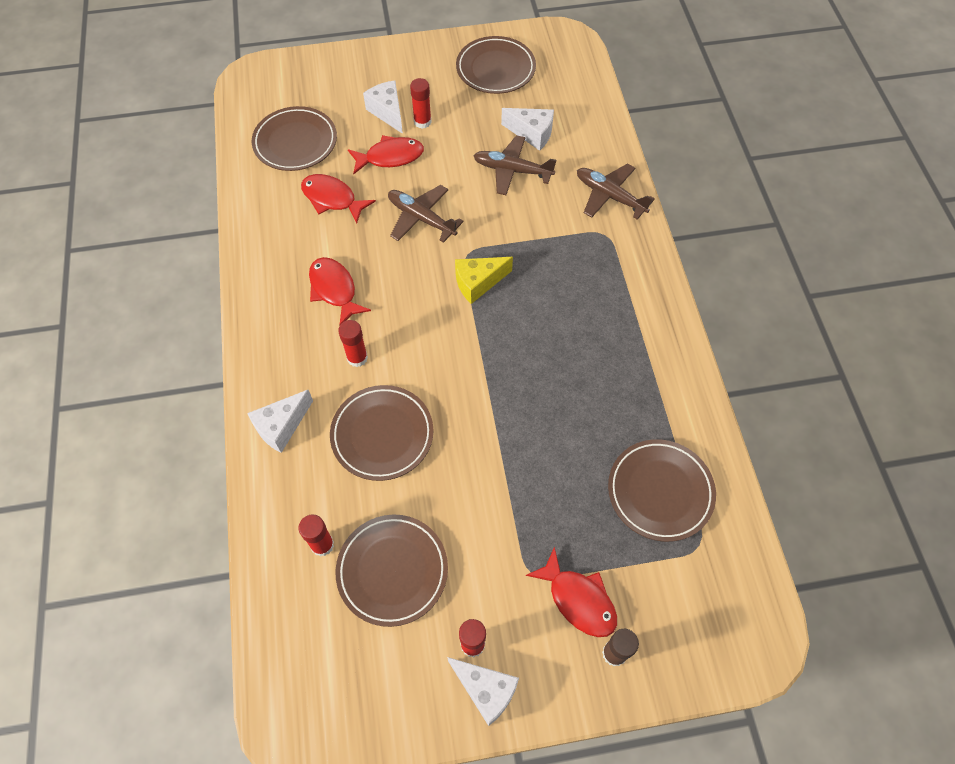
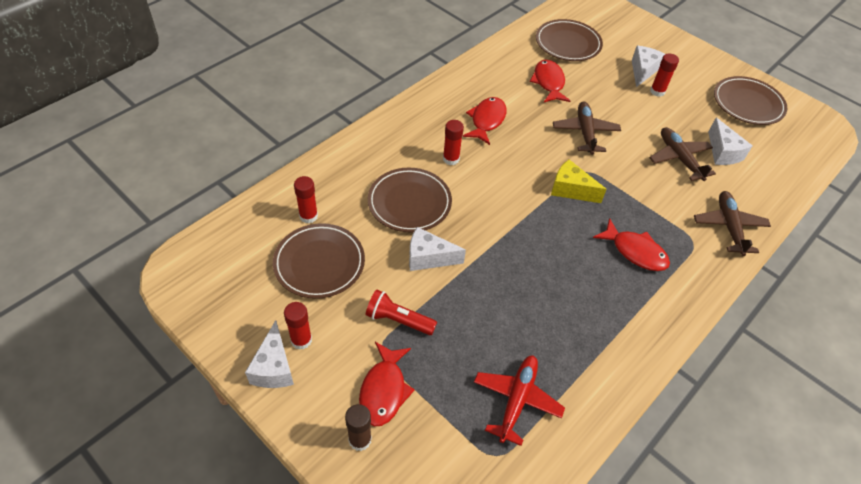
camera: 50 degrees right, 10 degrees down
white cheese [247,390,313,453] -> white cheese moved to [409,227,466,271]
red fish [348,135,424,174] -> red fish moved to [593,218,670,271]
brown plate [608,439,716,542] -> red plane [474,355,565,446]
none -> red flashlight [366,289,437,335]

